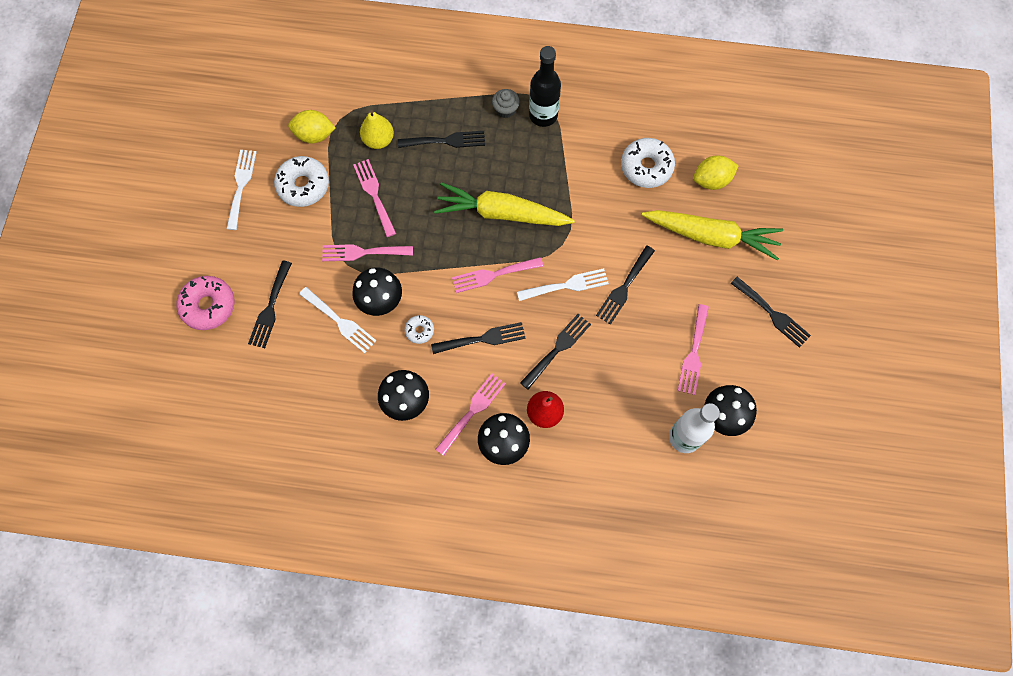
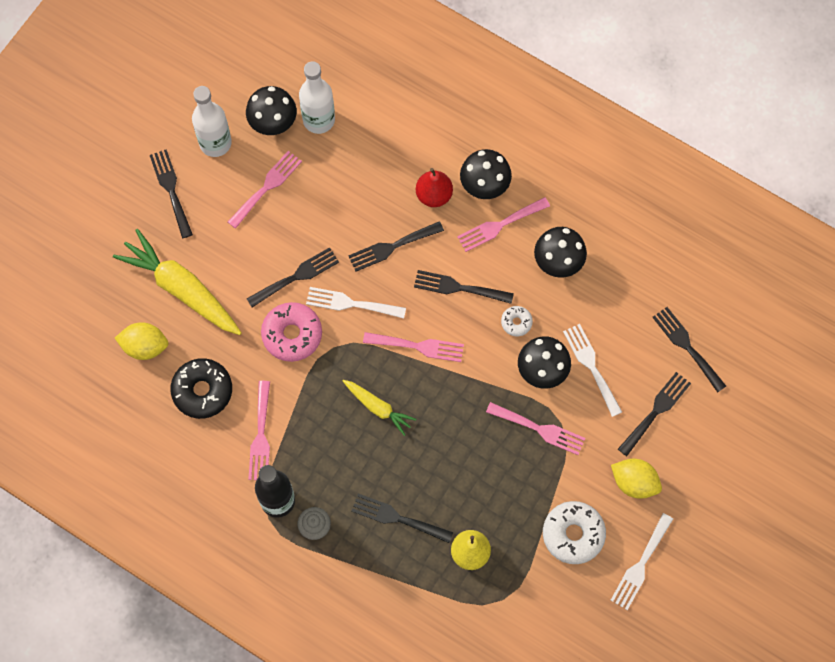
camera: 155 degrees left, 0 degrees up
pink donut [177,276,234,330] -> pink donut moved to [261,302,322,362]
yellow lemon [288,110,335,143] -> yellow lemon moved to [611,459,662,499]
pink fork [353,159,396,237] -> pink fork moved to [248,381,270,480]
yellow carrot [434,182,575,226] -> yellow carrot [343,380,416,436], size x0.54
white donut [621,138,675,188] -> black donut [170,358,232,419]
none -> white bottle [192,86,232,157]
none -> black fork [652,307,726,393]

